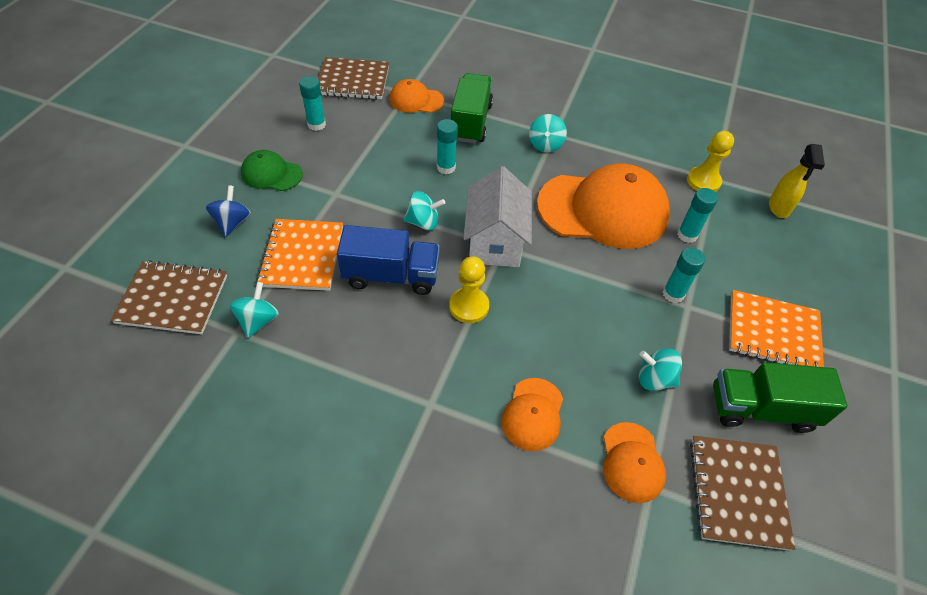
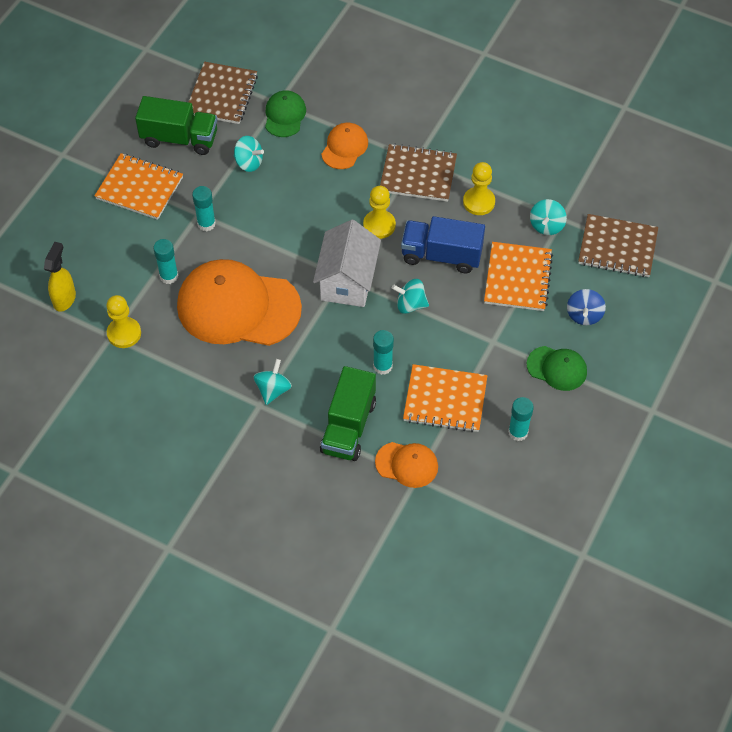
camera: 170 degrees left, 5 degrees up
brown notebook [318,57,389,100] -> brown notebook moved to [380,144,457,202]
orange cap [603,422,666,503] -> green cap [265,90,306,137]
none -> orange notebook [403,364,487,432]
none -> yellow pawn [463,162,495,215]

